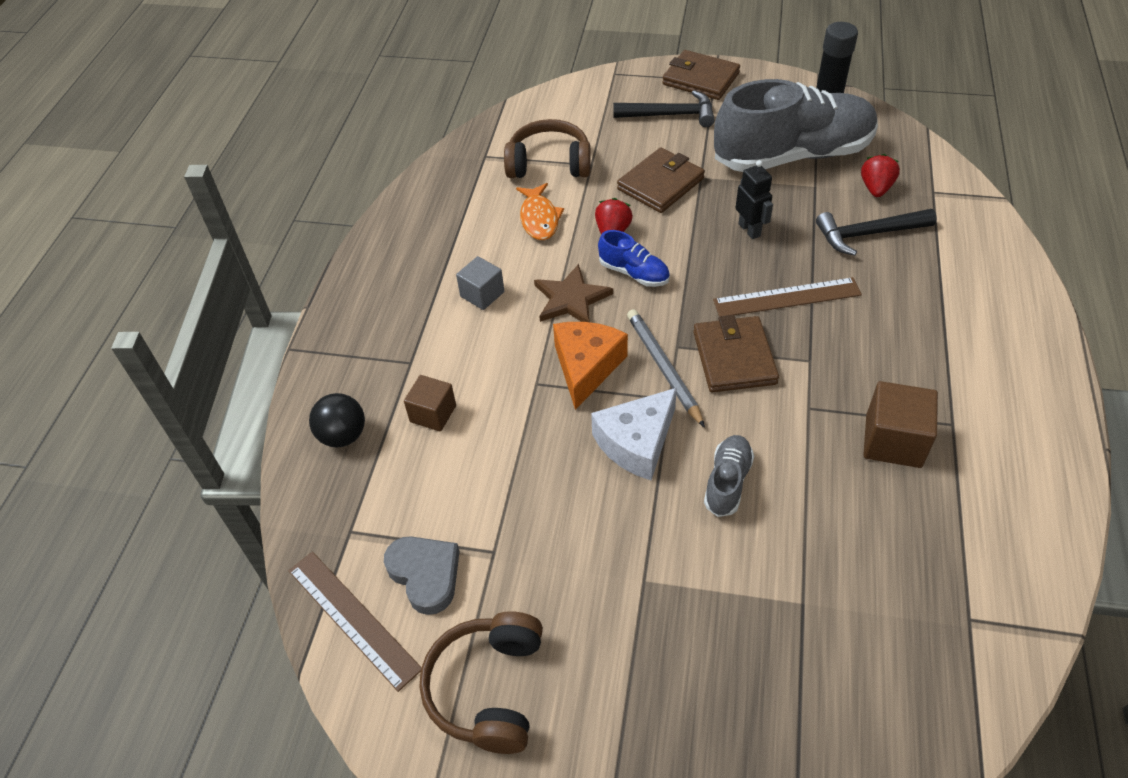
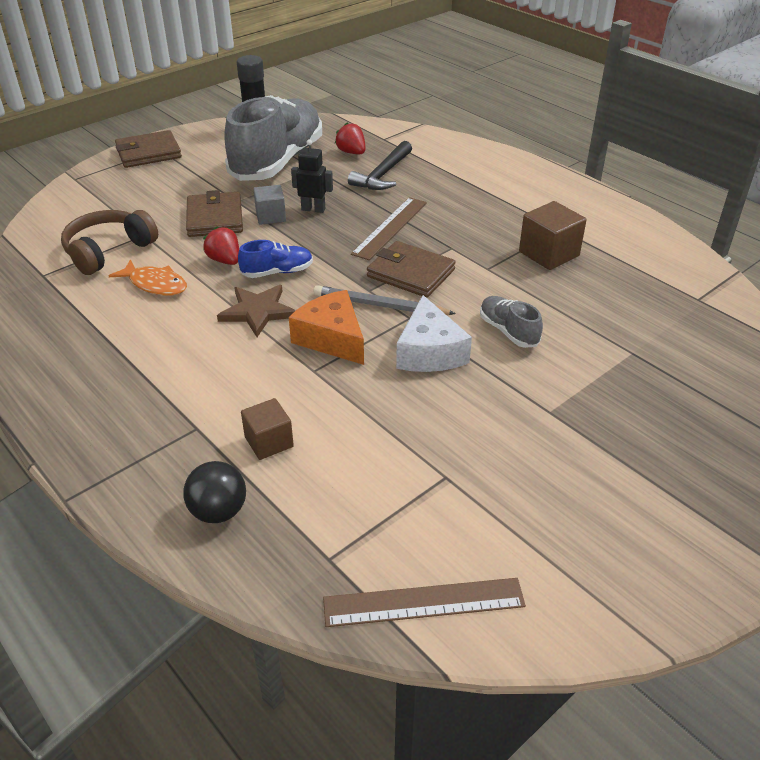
camera: 55 degrees left, 10 degrees down
grey heart [384,536,460,615] -> none
brown headphones [419,611,543,754] -> none
grey cube [456,256,504,310] -> grey cube moved to [253,185,286,225]
black hammer [613,90,715,127] -> none

